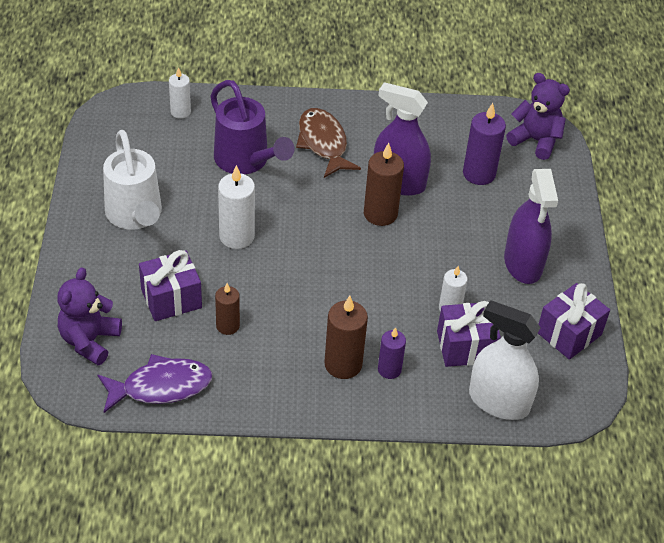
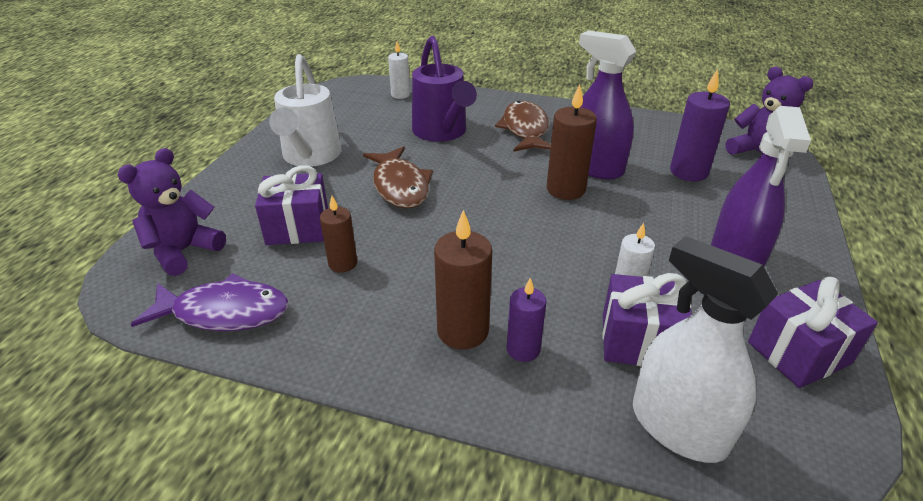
camera: 20 degrees right, 10 degrees down
white candle [218,165,255,249] -> brown fish [363,146,433,208]

